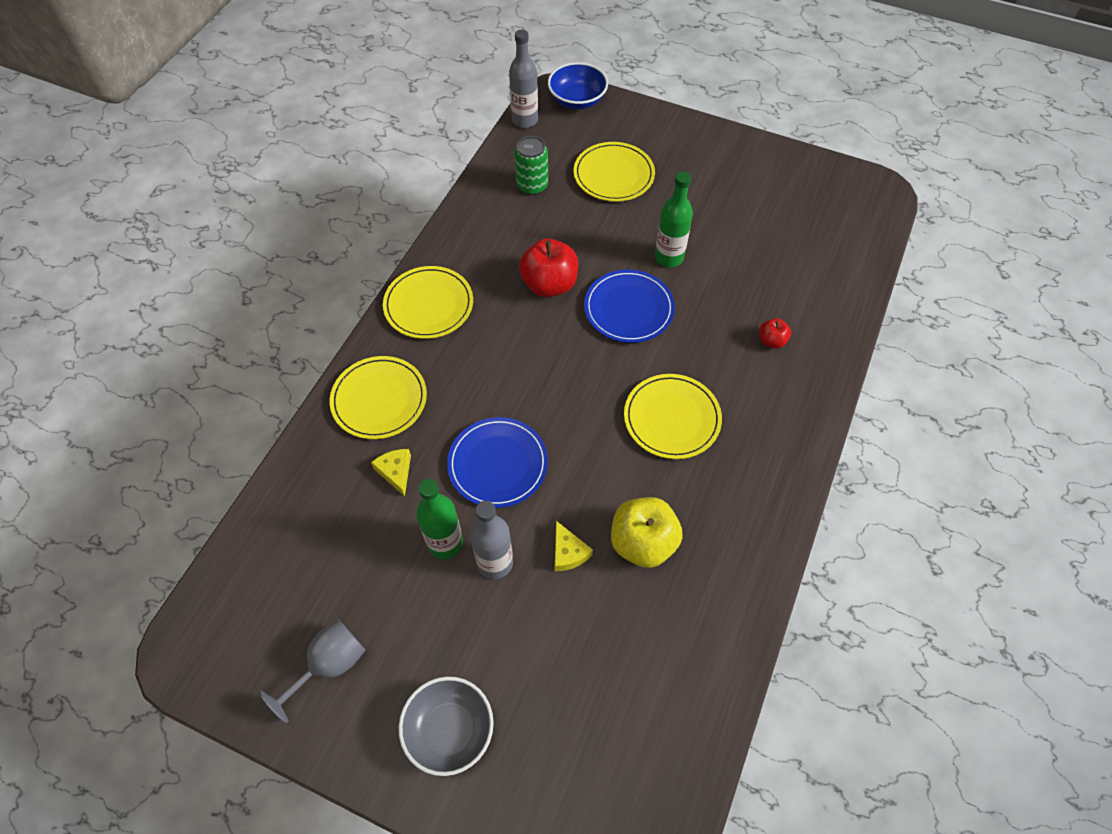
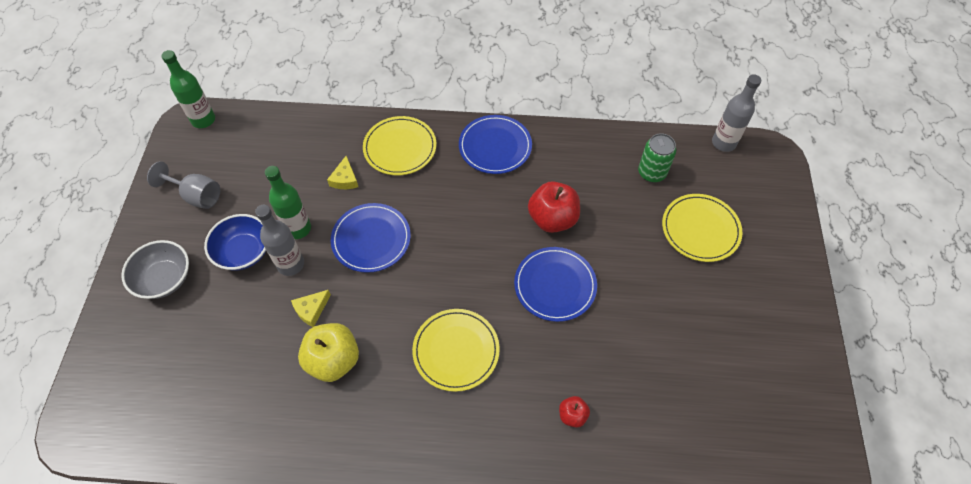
camera: 70 degrees right, 0 degrees up
yellow cheese [371,449,411,496] -> yellow cheese turned 135 degrees clockwise [327,156,358,189]
yellow plate [383,266,473,339] -> blue plate [459,115,532,174]
blue bowl [548,62,608,109] -> blue bowl moved to [204,214,266,271]
green bottle [655,172,693,267] -> green bottle moved to [162,50,215,128]

